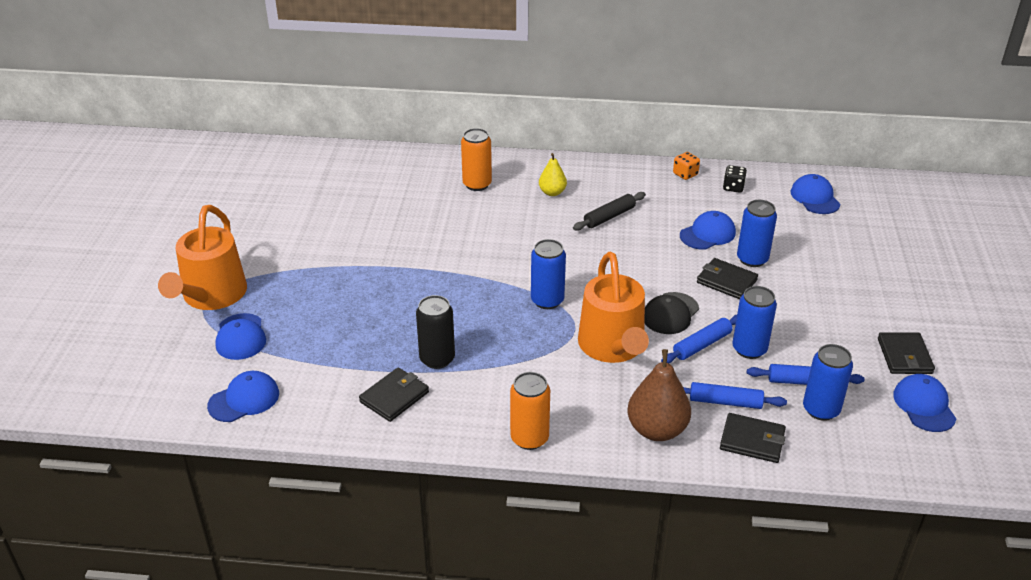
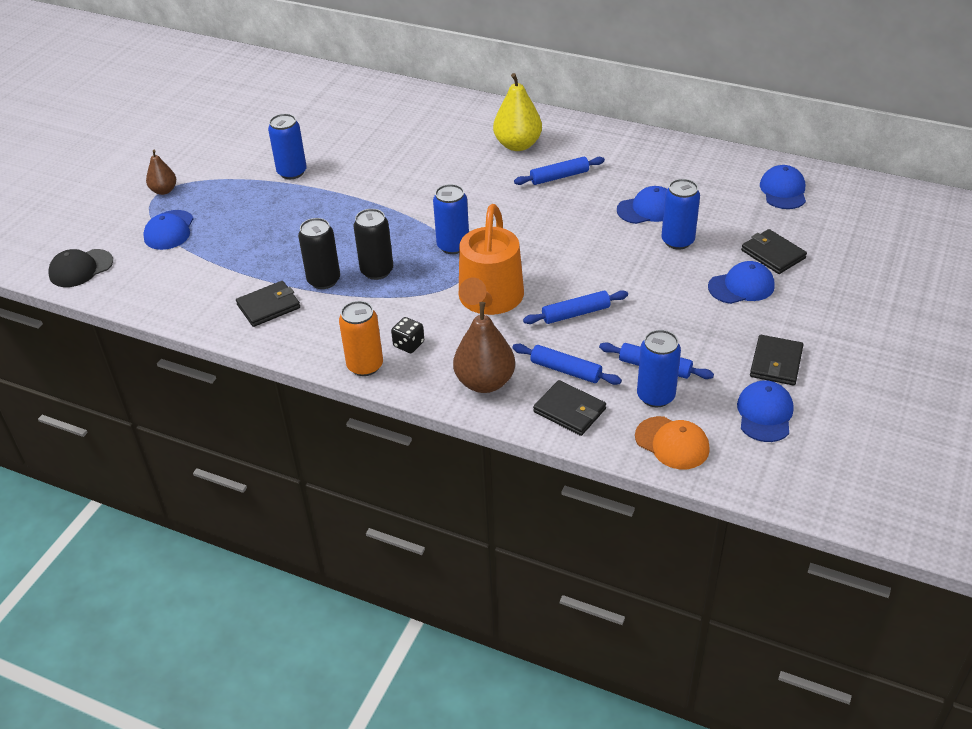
camera: 20 degrees right, 5 degrees up
orange watering can [158,205,247,310] -> brown pear [146,150,176,195]
blue cap [207,371,279,422] -> blue cap moved to [708,261,775,304]
orange can [461,128,492,191] -> none
yellow pear [539,153,567,196] -> yellow pear [493,73,542,151], size x1.71
black rolling pin [573,192,646,231] -> blue rolling pin [514,157,605,185]
black cap [645,292,699,334] -> black cap moved to [48,249,113,287]
orange dice [673,152,700,180] -> none
black wallet [697,258,758,299] -> black wallet moved to [741,229,807,274]
black dice [723,165,747,193] -> black dice moved to [391,317,424,353]
blue can [732,286,777,359] -> blue can moved to [268,114,307,179]
none -> black can [353,209,393,280]
none -> orange cap [635,416,710,469]

